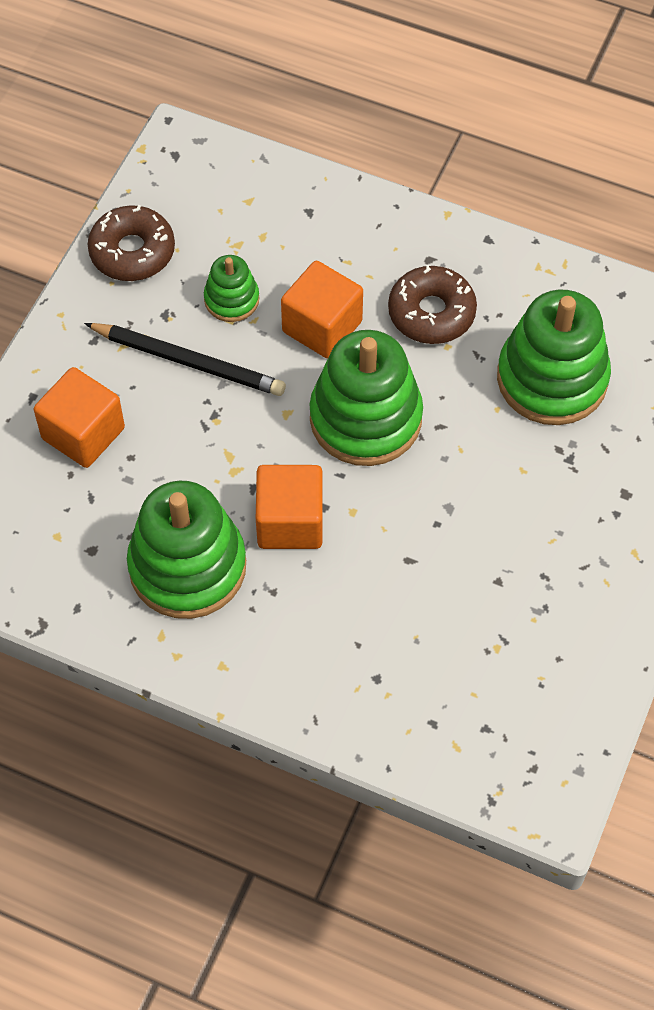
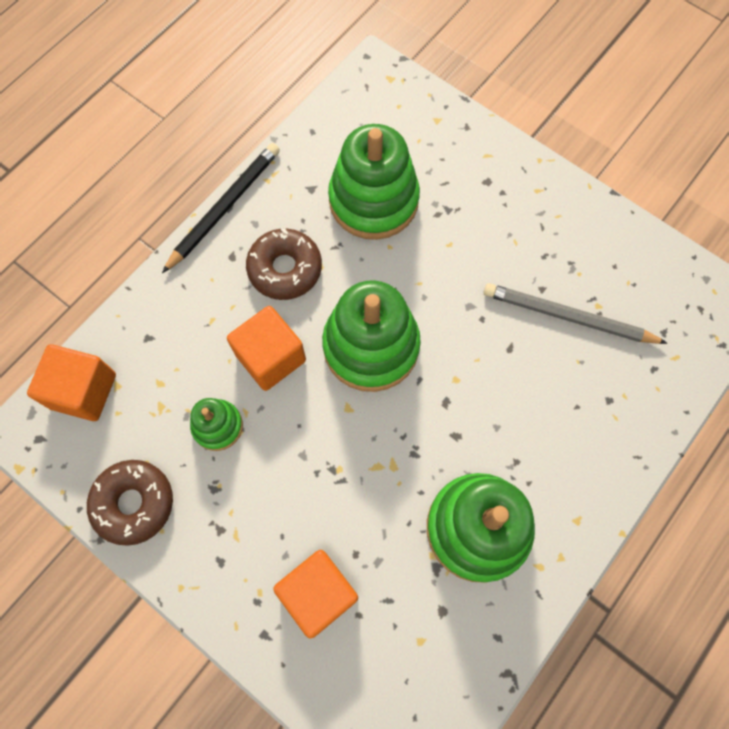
camera: 75 degrees left, 10 degrees up
black pencil [84,323,286,396] -> black pencil moved to [162,143,280,273]
orange cube [256,465,323,549] -> orange cube moved to [27,344,116,421]
none -> grey pencil [484,283,668,344]

